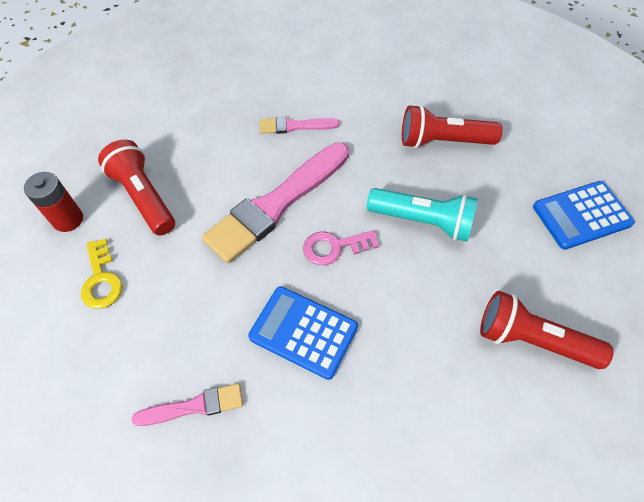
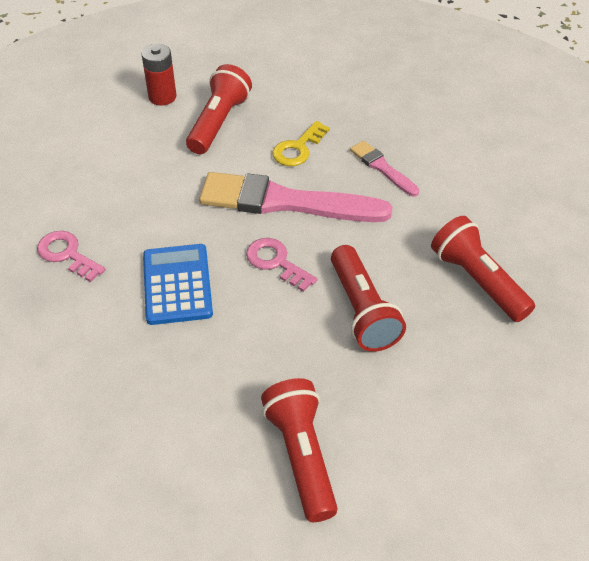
camera: 55 degrees right, 10 degrees down
yellow key [81,238,123,309] -> yellow key moved to [272,121,330,166]
pink brush [132,383,243,426] -> pink key [37,231,106,282]
turquoise flashlight [367,188,478,242] -> red flashlight [331,245,406,352]
blue calculator [533,181,635,250] -> none

